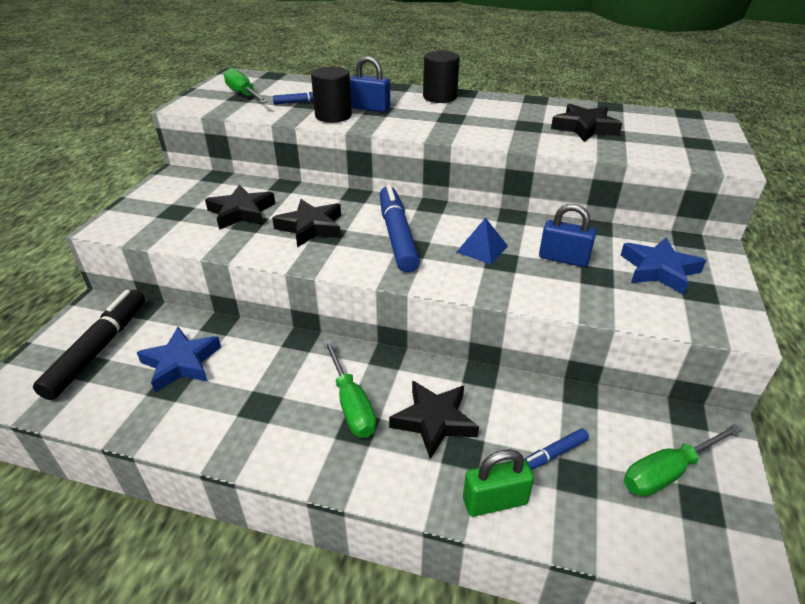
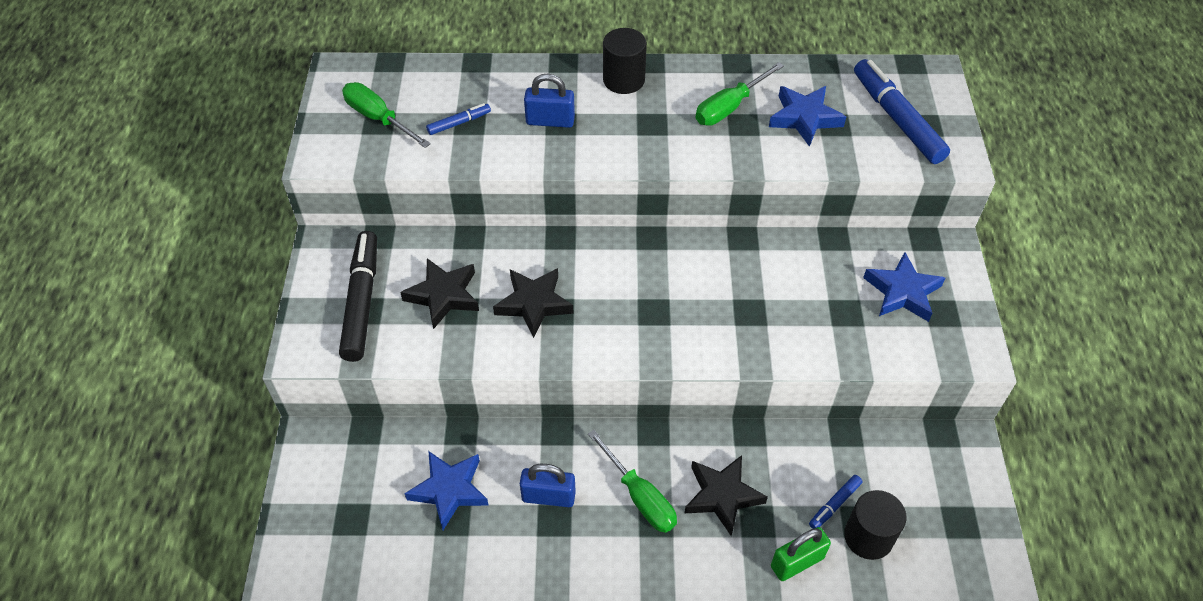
camera: 15 degrees left, 15 degrees up
black marker [33,290,145,400] -> black marker moved to [339,231,377,362]
black cylinder [311,67,352,123] -> black cylinder moved to [844,490,907,560]
blue marker [380,184,420,272] -> blue marker moved to [854,59,950,164]
blue pyramid [456,218,508,264] -> none
blue padlock [539,204,596,267] -> blue padlock moved to [520,464,576,507]
black star [551,104,622,142] -> blue star [769,86,846,147]
green screwdriver [624,424,742,497] -> green screwdriver moved to [696,62,784,126]

